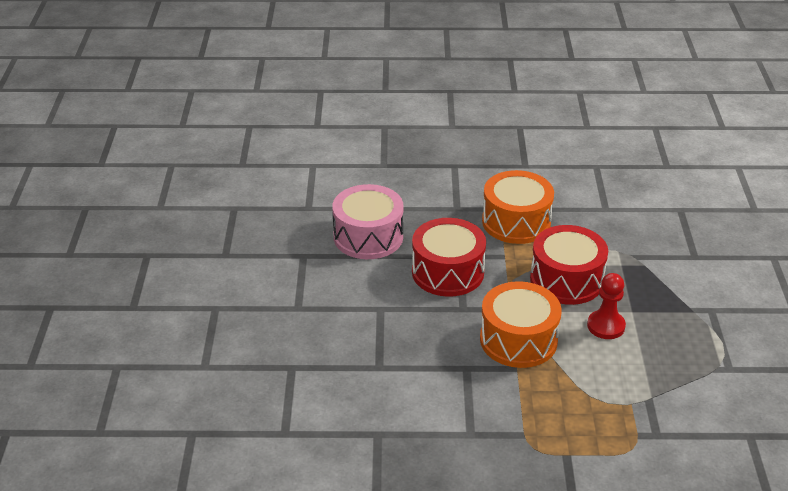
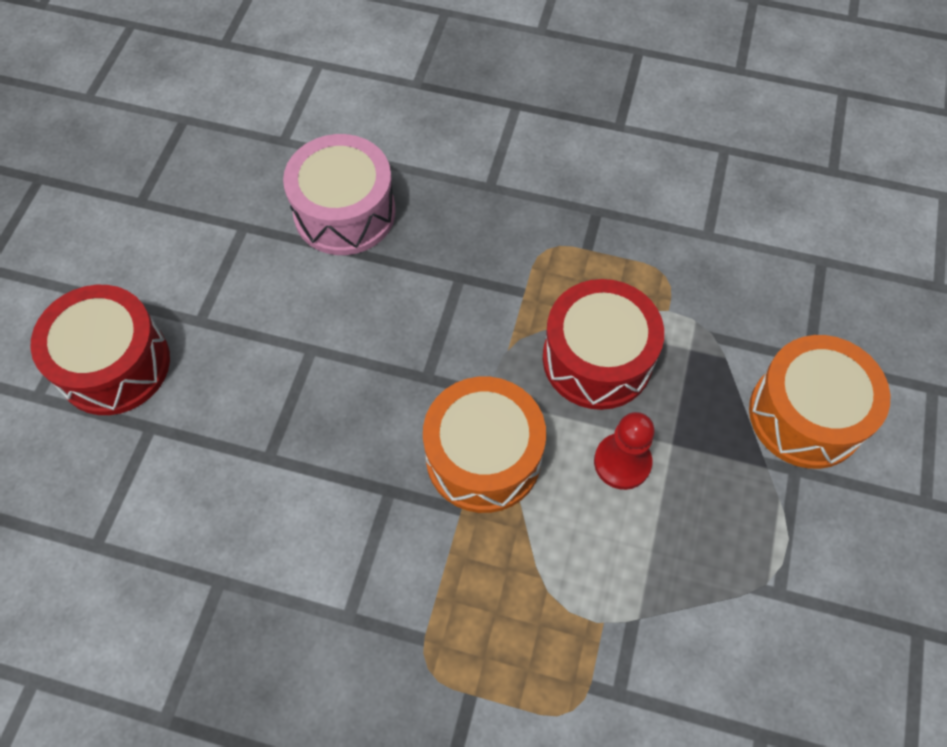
camera: 15 degrees right, 25 degrees up
red drum [412,218,486,297] -> red drum moved to [30,285,170,415]
orange drum [482,170,554,244] -> orange drum moved to [749,335,890,469]

